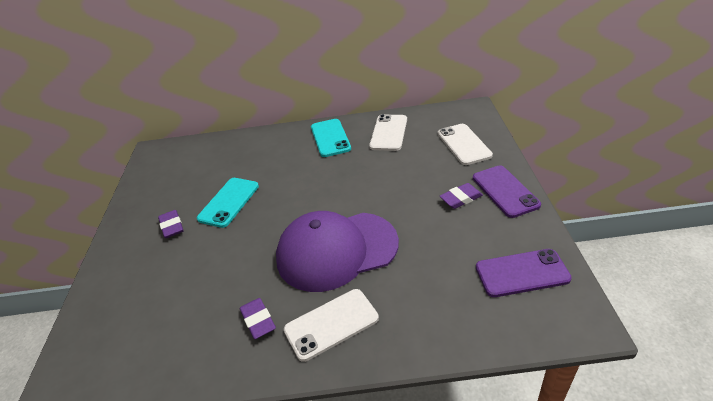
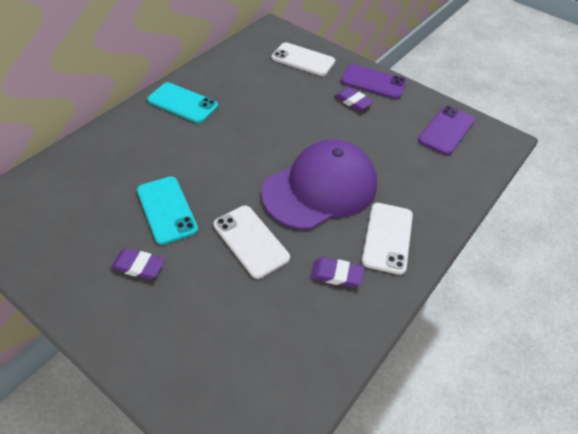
camera: 55 degrees left, 10 degrees up
purple cap [276,211,399,292] -> purple cap turned 150 degrees counterclockwise [261,139,377,230]
white phone [369,114,407,151] -> white phone moved to [213,206,290,279]
purple eraser [440,183,483,209] -> purple eraser turned 60 degrees counterclockwise [335,87,374,111]

